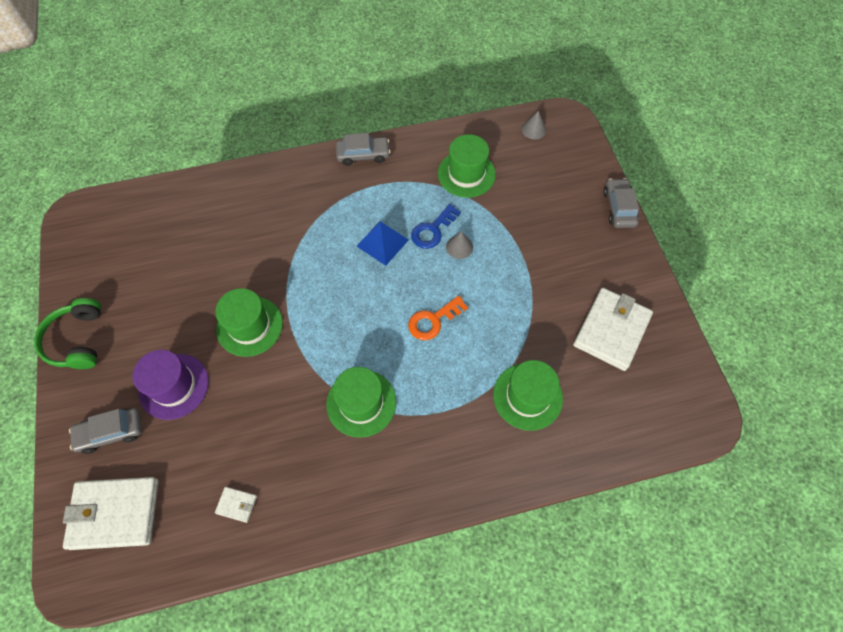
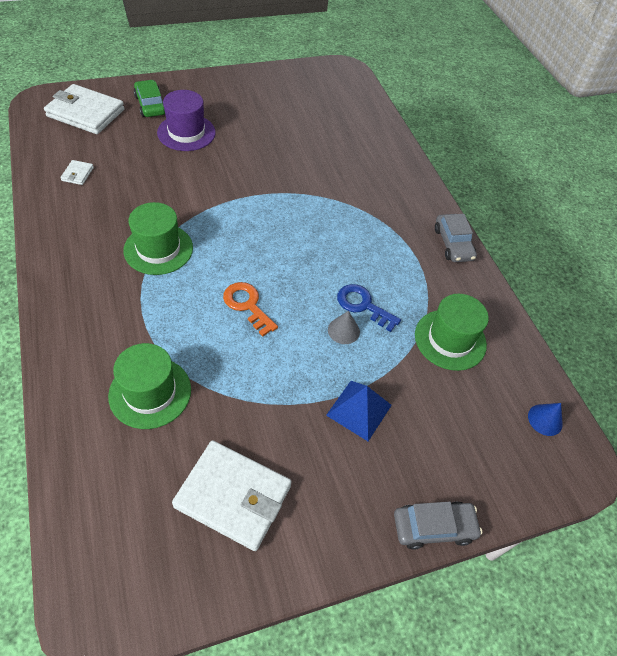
camera: 80 degrees right, 10 degrees down
green headphones [34,298,101,369] -> none
white wallet [63,477,159,550] -> white wallet turned 60 degrees counterclockwise [44,84,125,134]
grey car [69,408,142,454] -> green car [134,80,165,117]
green hat [215,288,283,357] -> none
blue pyramid [356,221,409,266] -> blue pyramid moved to [326,381,392,441]
grey cone [521,111,546,139] -> blue cone [528,403,563,436]

